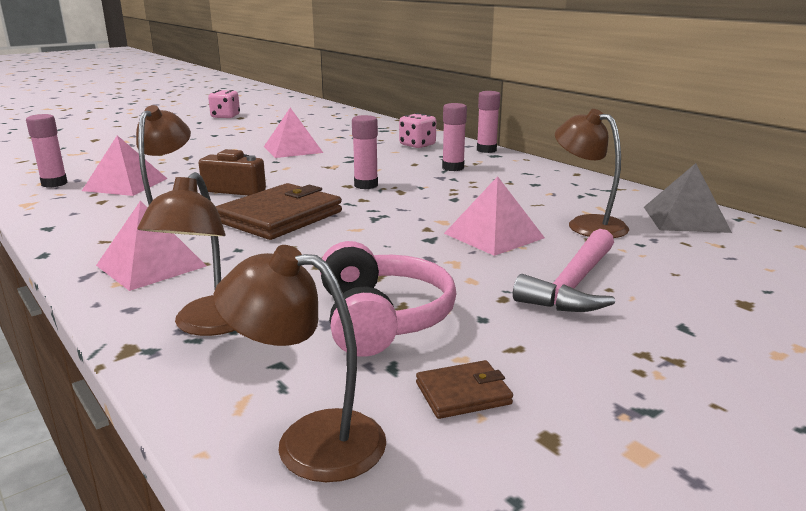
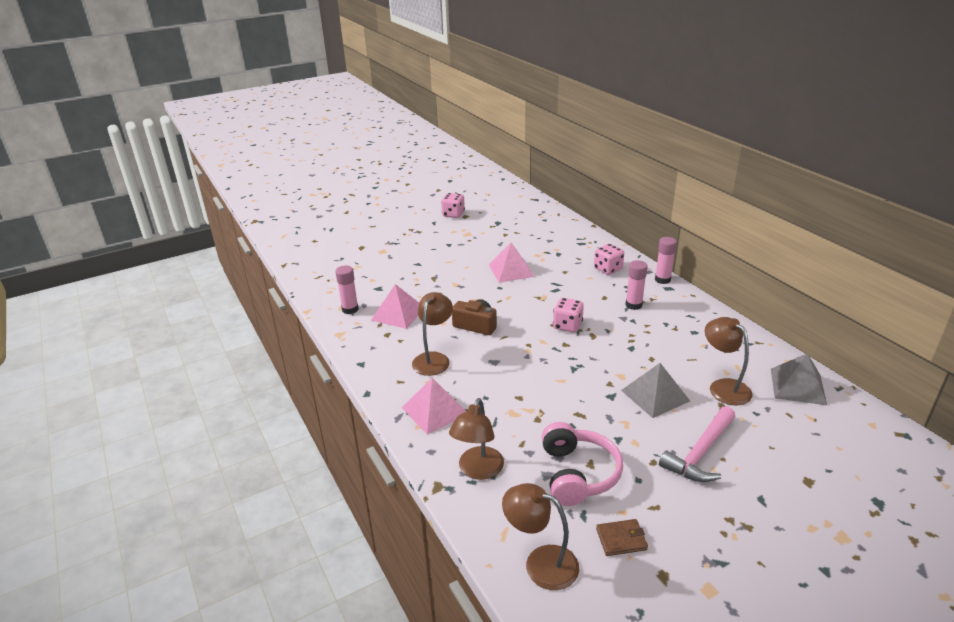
camera: 10 degrees right, 10 degrees up
brown wallet [216,183,342,240] -> none
pink glue stick [352,115,378,189] -> pink dice [553,298,584,332]
pink pyramid [444,176,545,256] -> grey pyramid [621,363,690,418]

